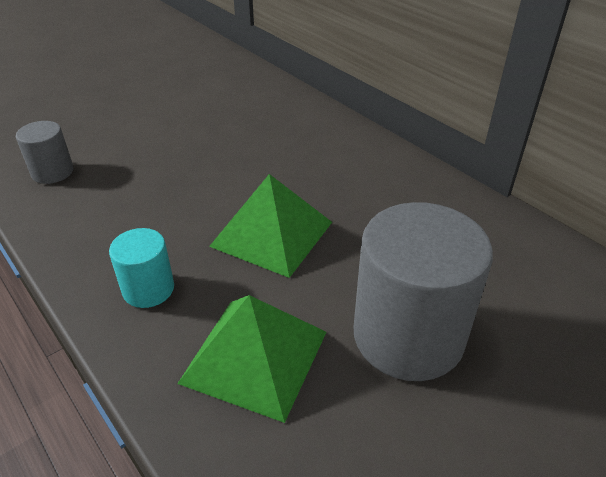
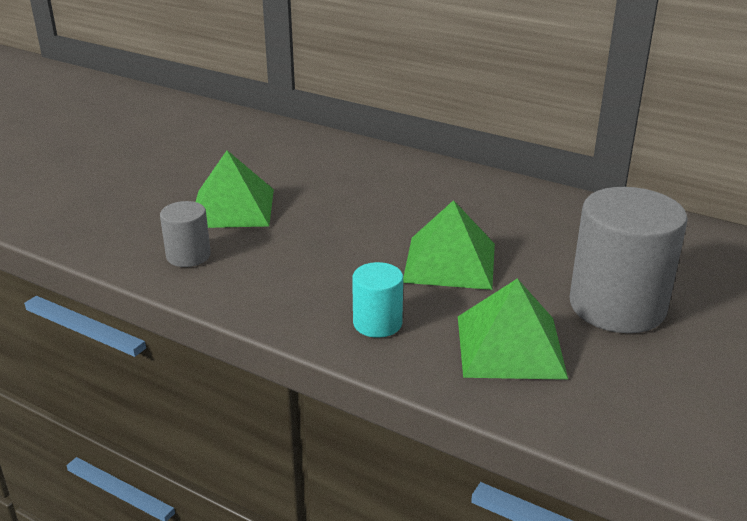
camera: 20 degrees left, 10 degrees down
none -> green pyramid [196,150,274,228]

